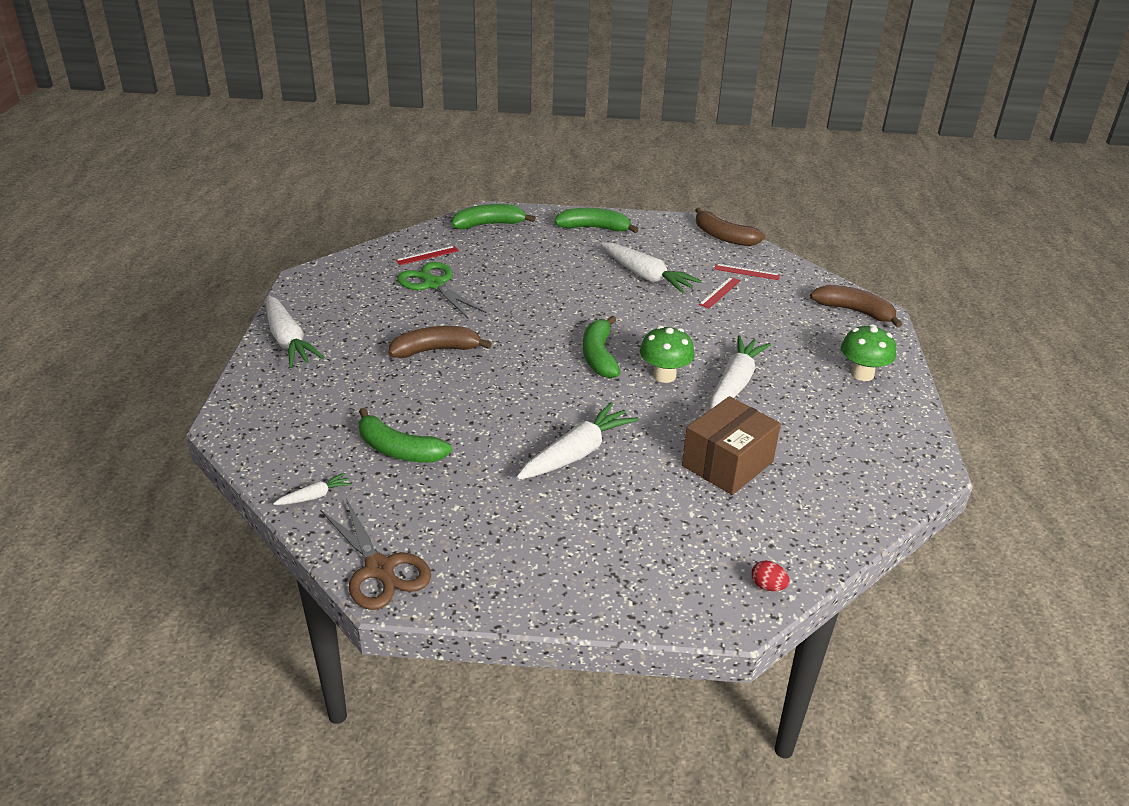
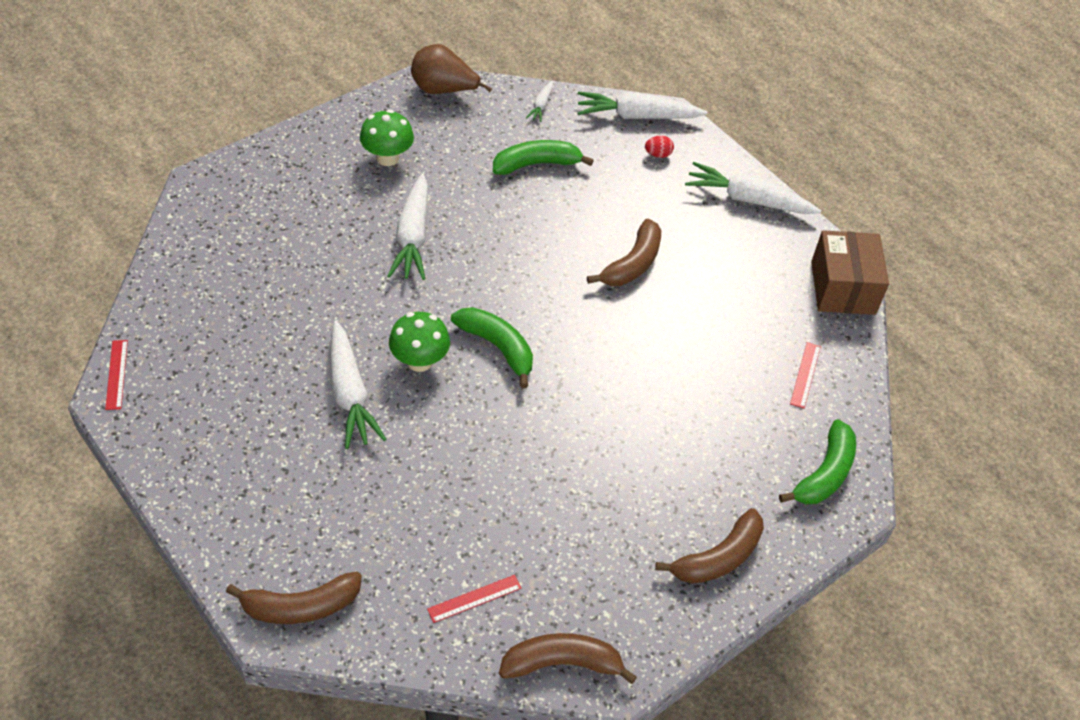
camera: 135 degrees right, 15 degrees up
brown scissors [320,499,431,610] -> brown pear [411,44,492,94]
green scissors [397,262,486,318] -> none
green banana [554,208,639,233] -> brown banana [655,508,764,584]
white carrot [601,243,702,293] -> white carrot moved to [578,91,707,119]
brown box [682,396,781,495] -> brown box moved to [811,230,889,315]
red ruler [699,277,740,308] -> red ruler moved to [105,340,128,410]
red egg [751,560,790,591] -> red egg moved to [645,136,674,158]
green mushroom [841,324,896,381] -> green mushroom moved to [360,110,414,166]

